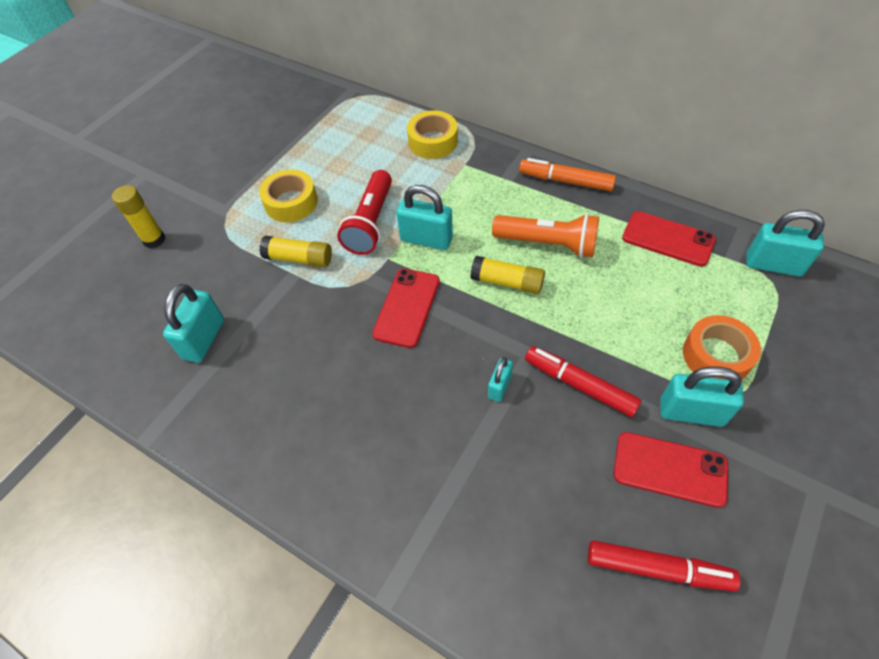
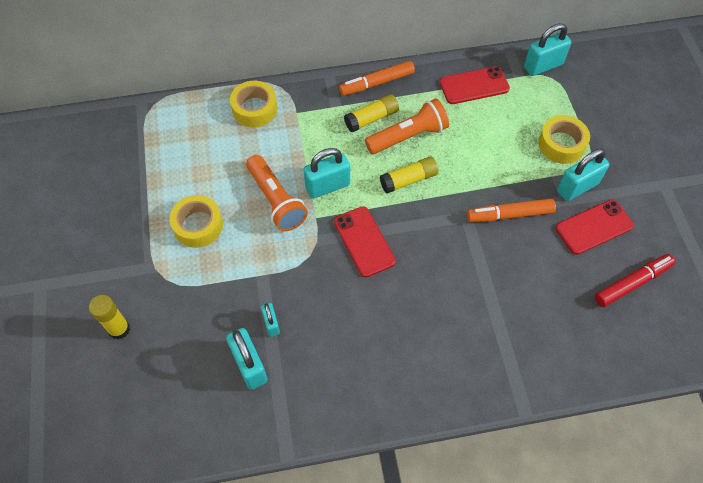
camera: 45 degrees left, 5 degrees up
yellow glue stick [259,236,332,267] -> yellow glue stick moved to [344,94,399,132]
red flashlight [337,170,392,255] -> orange flashlight [246,155,308,232]
turquoise padlock [488,357,513,402] -> turquoise padlock moved to [261,303,280,337]
red marker [525,346,642,417] -> orange marker [467,199,556,222]
orange tape [683,315,761,380] -> yellow tape [538,115,590,164]

